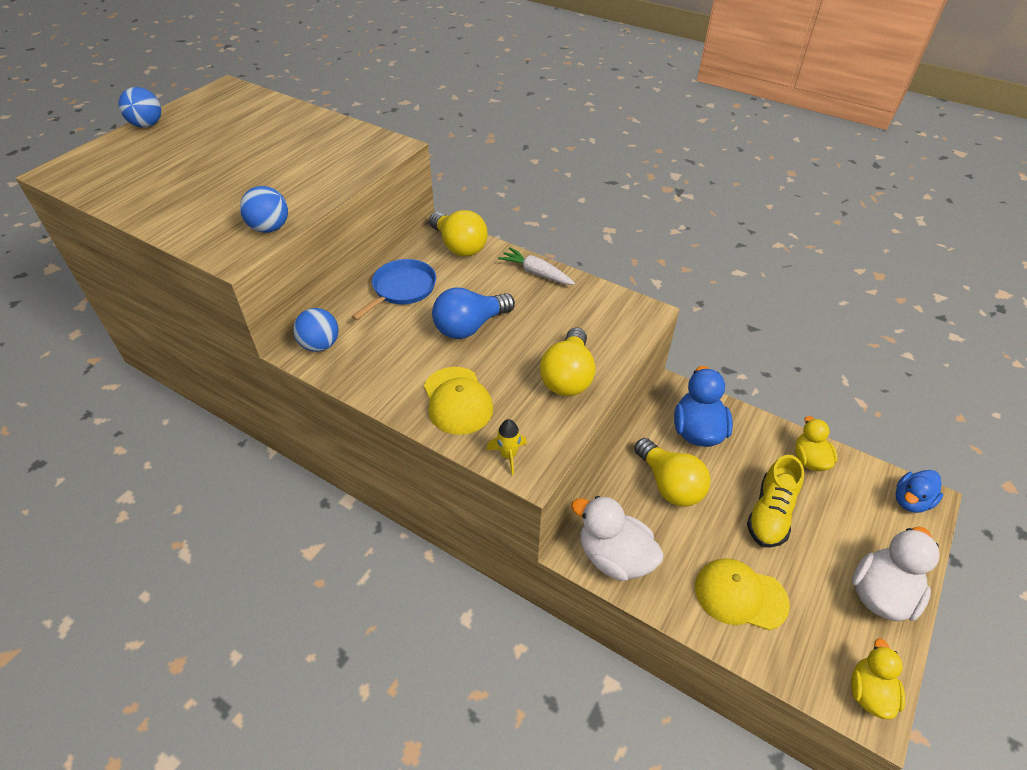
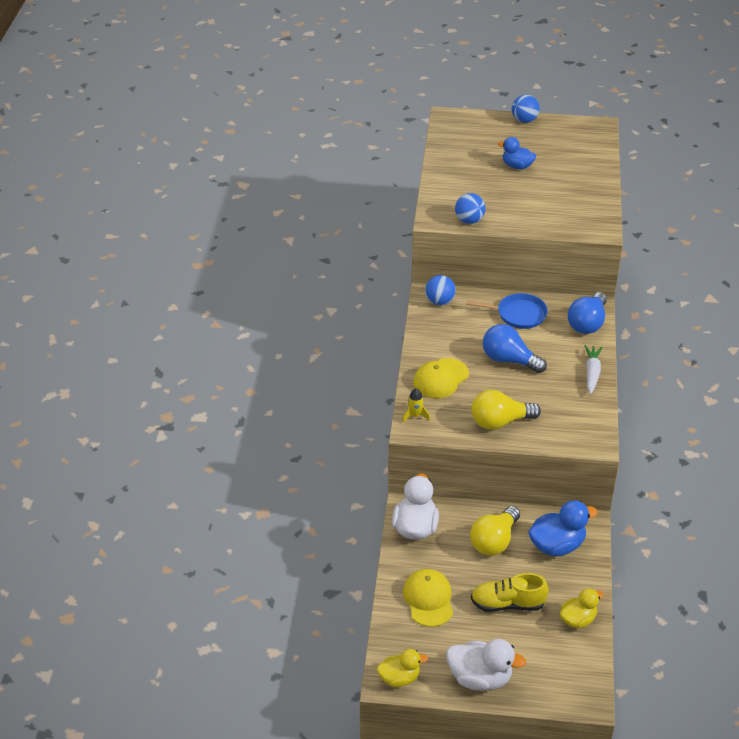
camera: 65 degrees right, 5 degrees down
yellow light bulb [429,210,488,257] -> blue light bulb [568,292,607,334]
blue duck [895,470,943,513] -> blue duck moved to [498,137,536,169]

